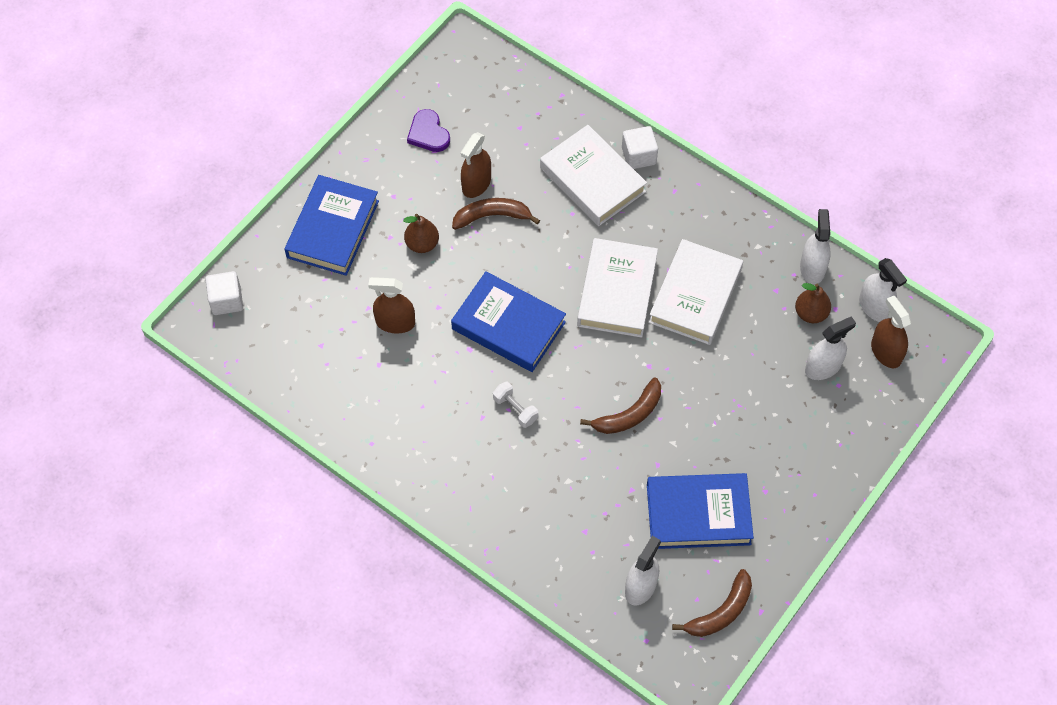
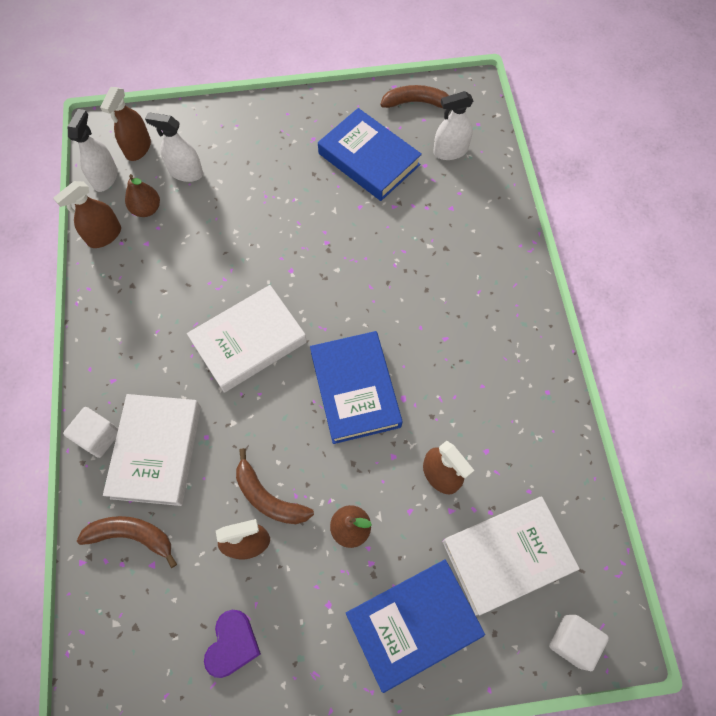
camera: 135 degrees left, 5 degrees up
white dumbbell [493,382,538,428] -> none
brown banana [580,378,661,434] -> brown banana moved to [77,516,177,568]
white book [649,239,743,345] -> white book moved to [443,497,580,616]
white spray bottle [800,209,831,285] -> brown spray bottle [53,181,121,248]

